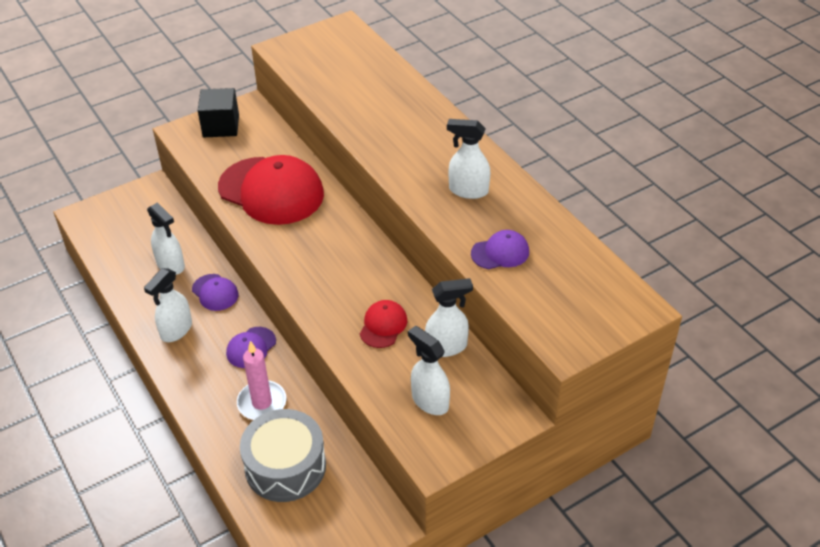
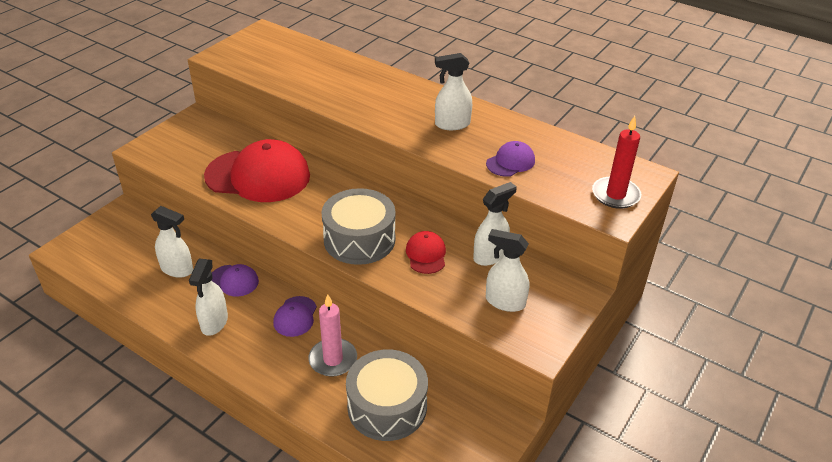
camera: 25 degrees left, 5 degrees down
black cube [198,88,239,137] -> none
none -> grey drum [321,188,396,265]
none -> red candle [592,116,641,209]

